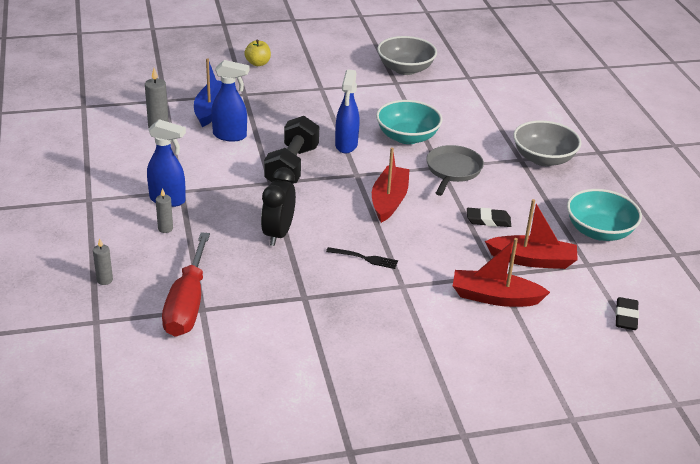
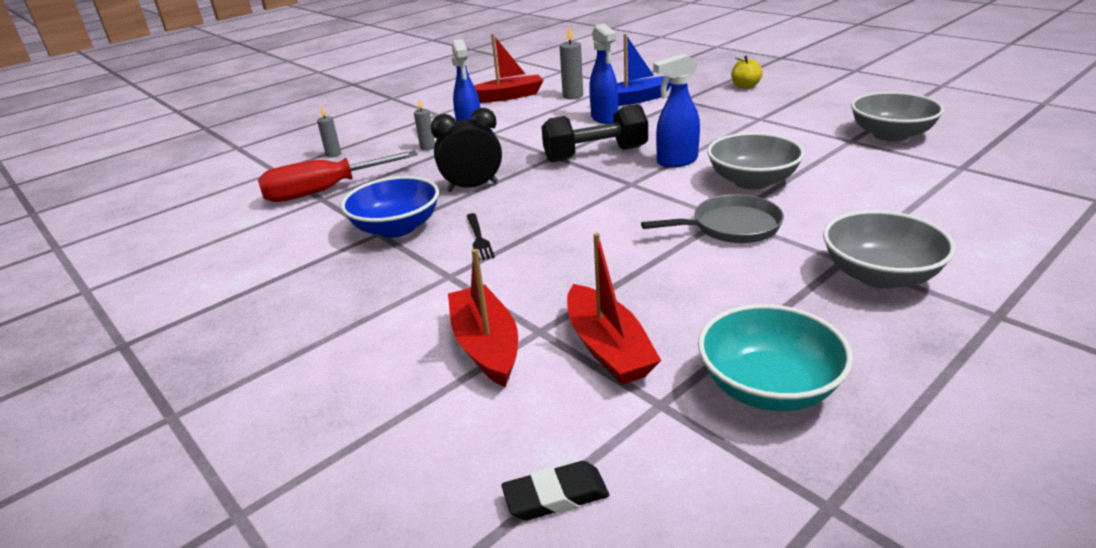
camera: 65 degrees right, 5 degrees down
red boat [372,148,410,223] -> red boat moved to [474,34,544,103]
turquoise bowl [376,100,443,144] -> grey bowl [707,133,805,190]
black eraser [467,208,511,227] -> none
none -> blue bowl [341,176,439,238]

